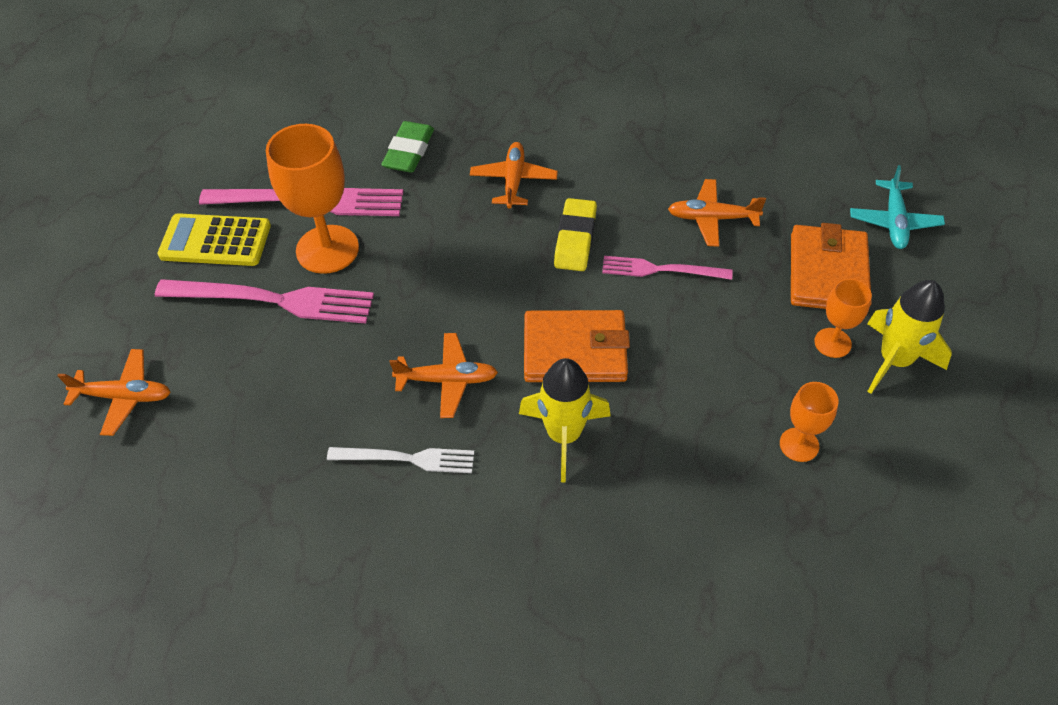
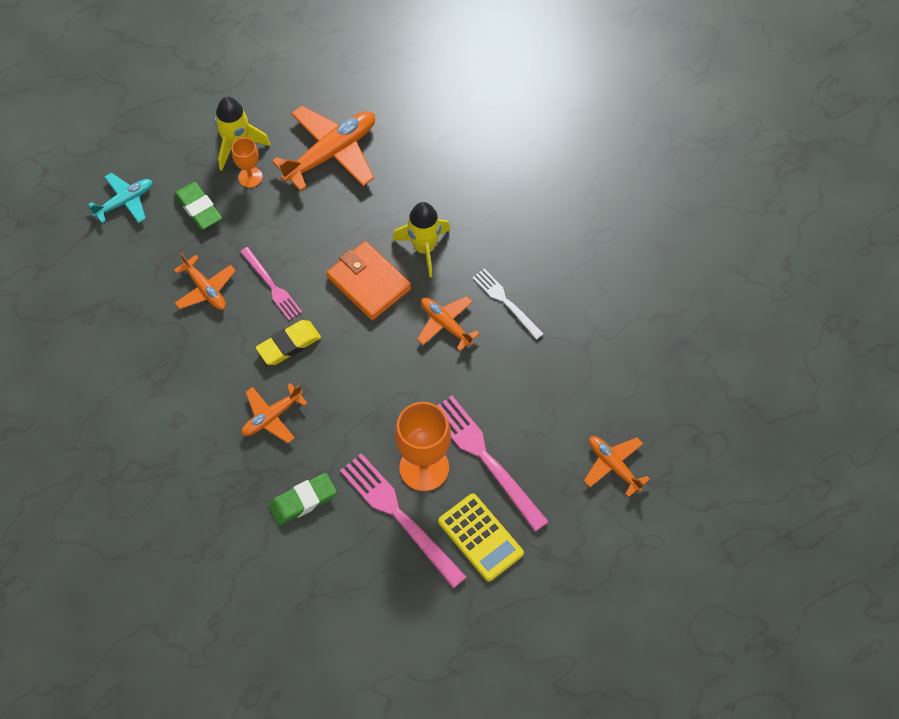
camera: 135 degrees left, 10 degrees up
orange goblet [780,382,839,462] -> orange plane [272,106,375,191]
orange wallet [791,223,872,309] -> green eraser [175,182,222,229]

